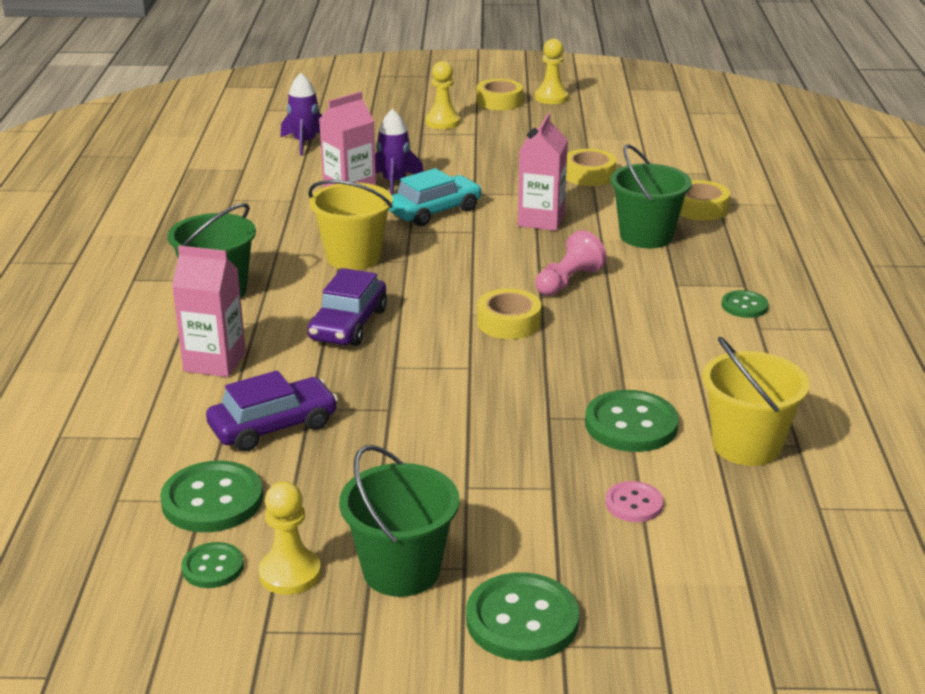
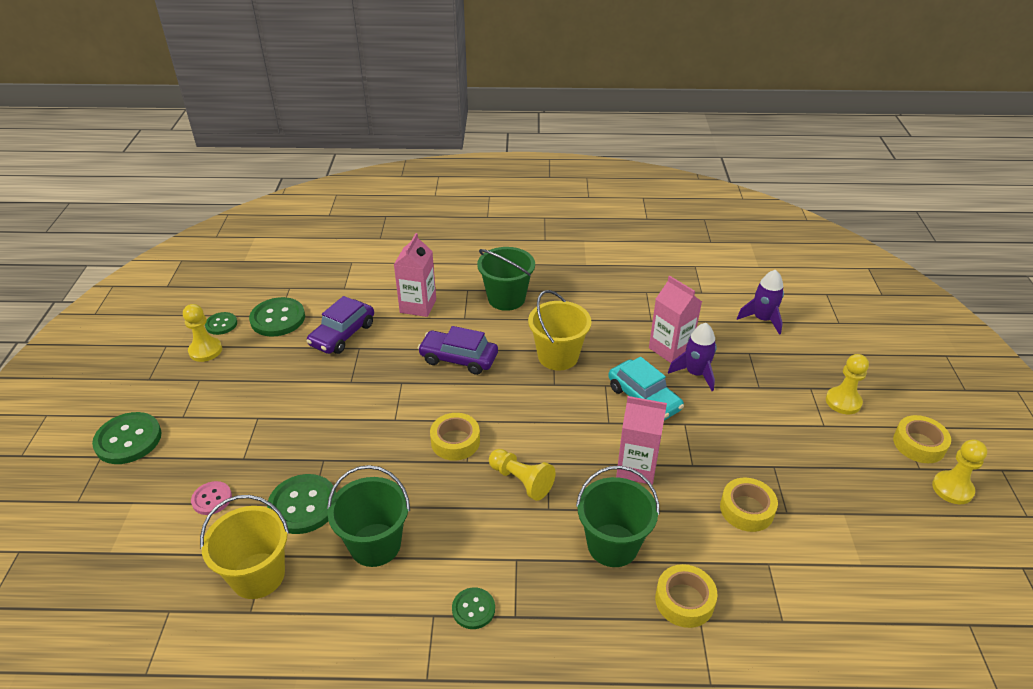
camera: 90 degrees right, 10 degrees up
purple car [206,370,338,452] -> purple car turned 60 degrees clockwise [306,296,374,354]
green bucket [339,445,460,597] -> green bucket moved to [327,465,410,567]
pink pawn [535,230,606,296] -> yellow pawn [489,449,556,501]

